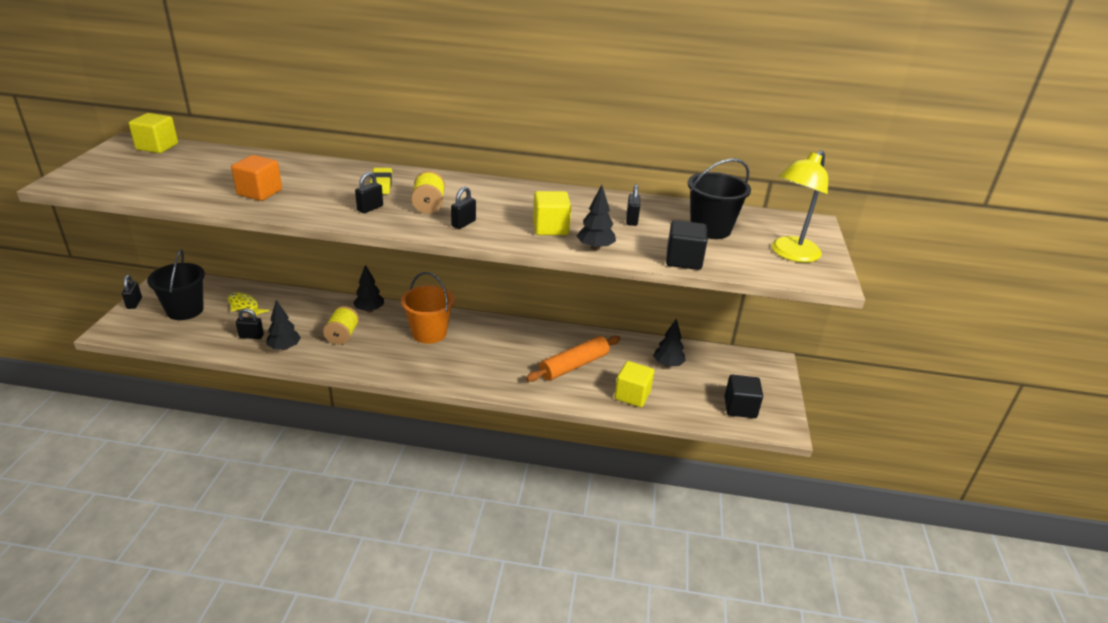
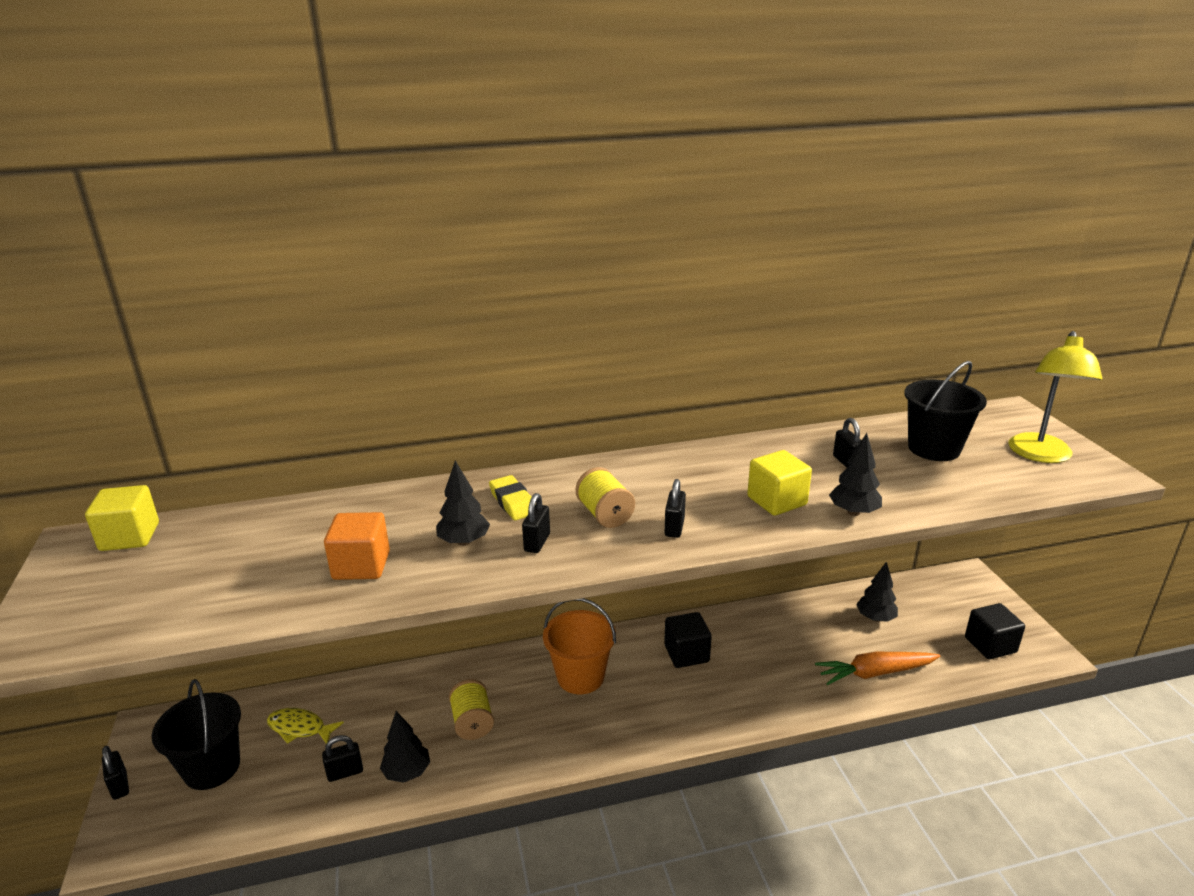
camera: 20 degrees left, 5 degrees down
black tree [353,265,384,312] -> black tree moved to [436,461,490,546]
orange rolling pin [526,336,620,382] -> none
yellow cube [614,361,654,407] -> orange carrot [815,652,940,685]
black cube [666,220,707,270] -> black cube moved to [664,612,712,668]

